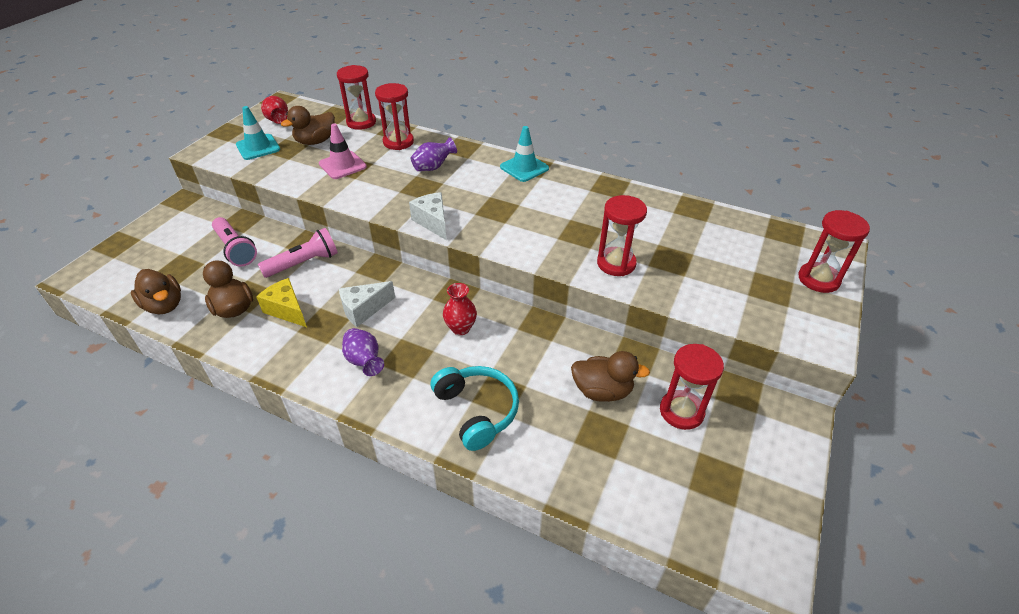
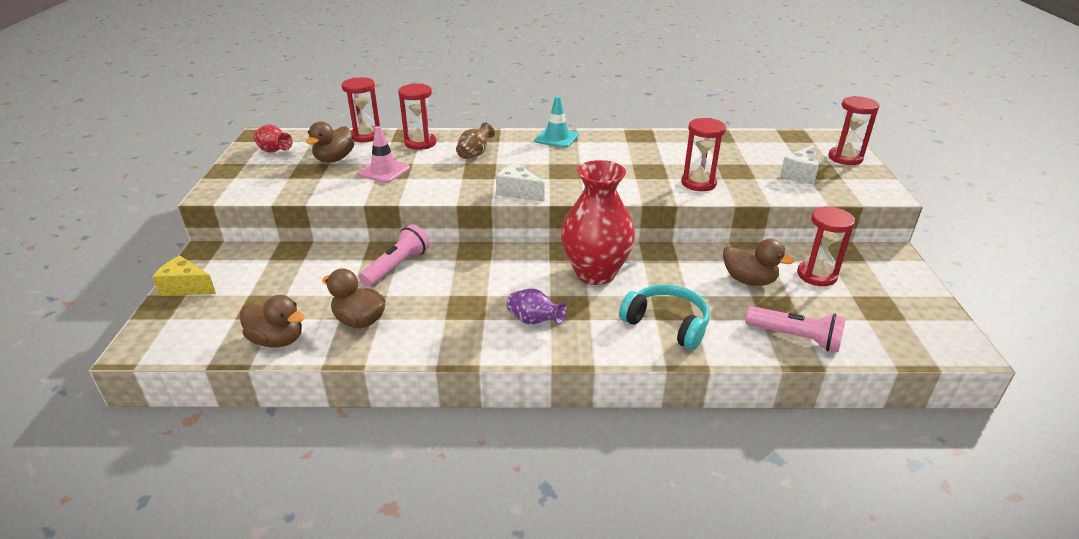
camera: 25 degrees left, 10 degrees down
pink flashlight [212,217,257,267] -> pink flashlight moved to [745,306,846,352]
turquoise traffic cone [236,106,280,160] -> none
yellow cheese [256,278,307,327] -> yellow cheese moved to [152,256,216,296]
white cheese [339,281,395,327] -> white cheese moved to [780,145,819,184]
purple vase [410,137,457,171] -> brown vase [456,123,495,159]
red vase [443,283,477,335] -> red vase [561,160,635,285], size x2.19
brown duck [571,351,650,402] -> brown duck turned 45 degrees clockwise [723,239,794,286]

